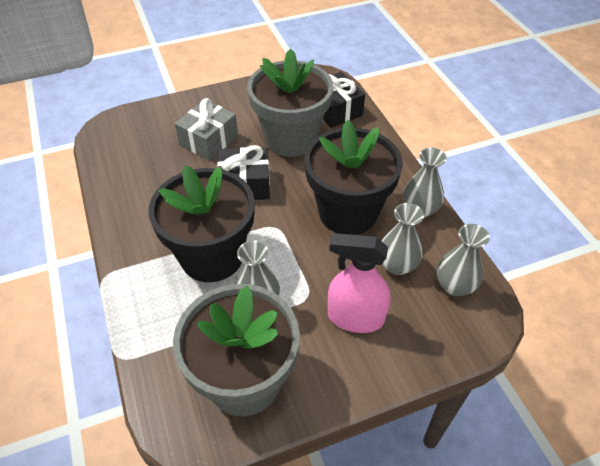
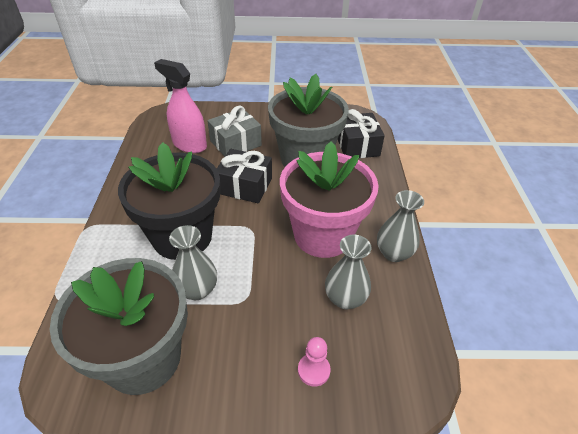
camera: 20 degrees right, 5 degrees down
black flower pot [304,120,403,235] -> pink flower pot [280,141,379,258]
pink spray bottle [328,233,391,333] -> pink spray bottle moved to [154,59,207,153]
grey vase [437,224,490,296] -> none
none -> pink pawn [298,337,331,387]

